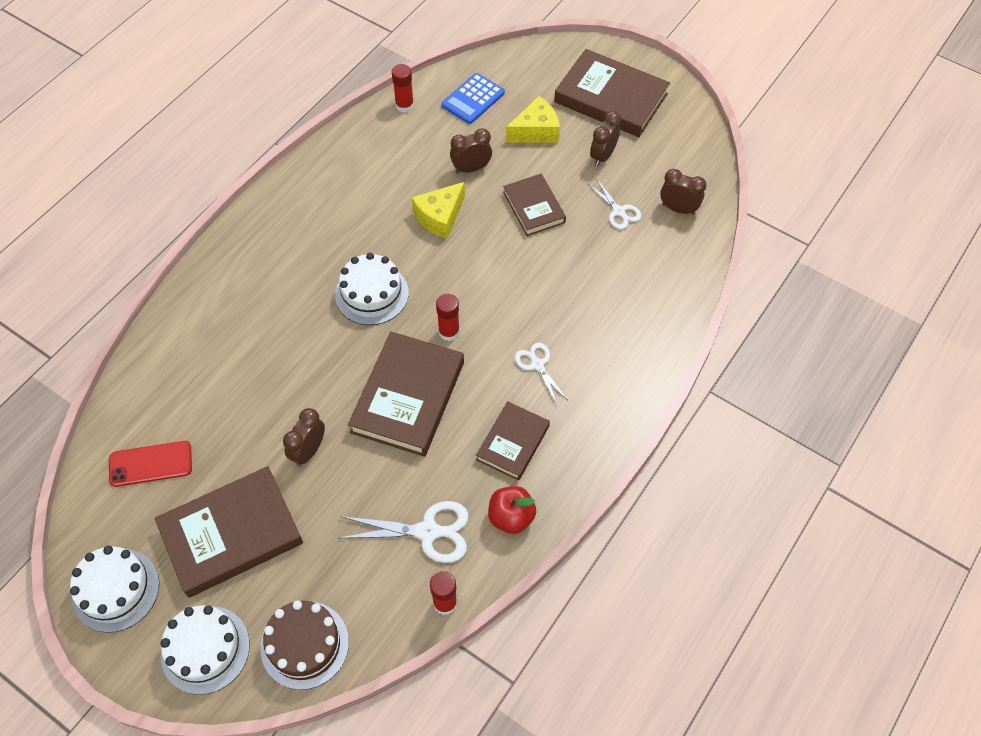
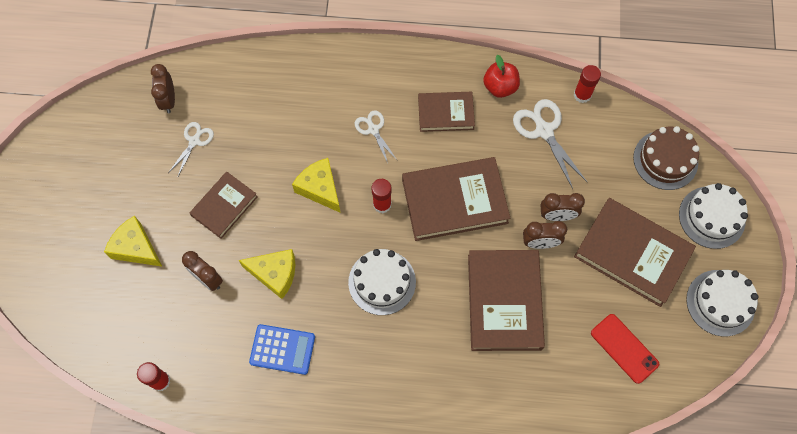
camera: 120 degrees left, 10 degrees up
blue calculator [441,73,505,124] -> blue calculator moved to [249,324,315,375]
white scissors [515,343,567,404] -> white scissors turned 120 degrees clockwise [355,110,398,163]
brown book [554,49,670,137] -> brown book moved to [468,250,545,351]
brown clock [590,111,621,167] -> brown clock moved to [540,193,585,221]
none -> yellow cheese [292,158,341,213]

